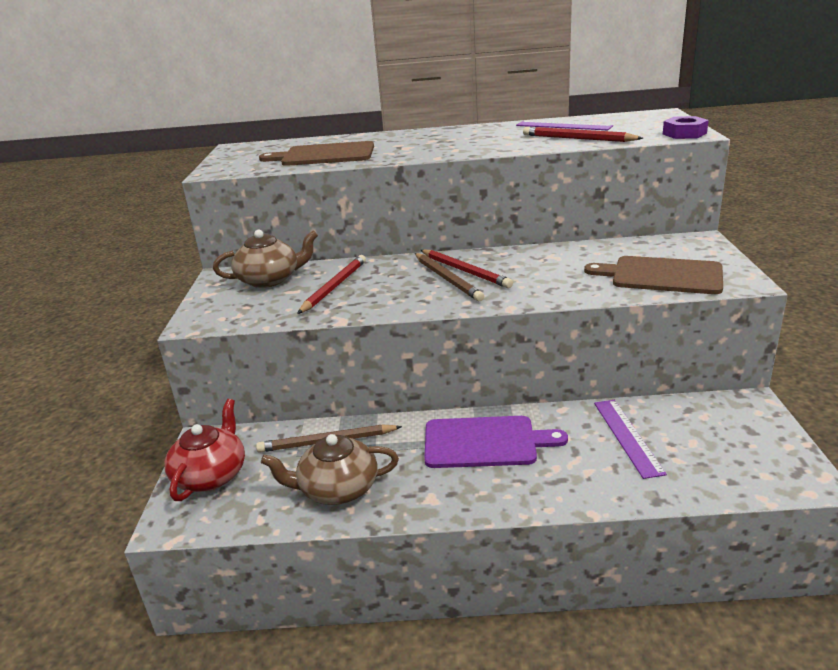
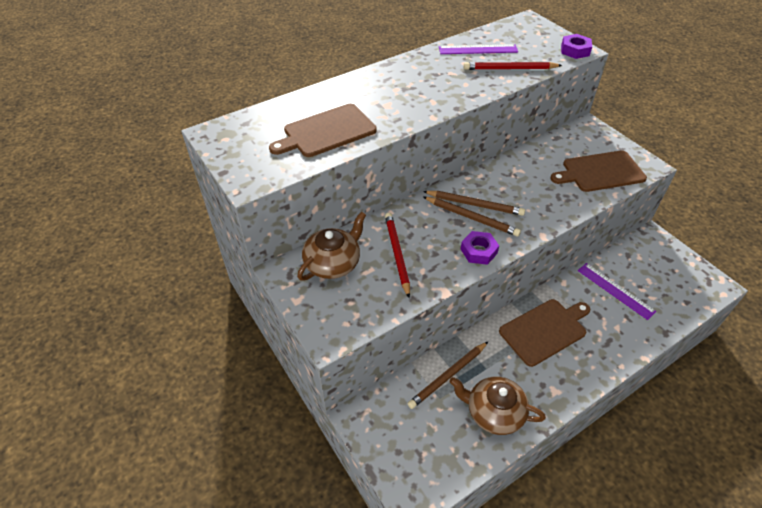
camera: 35 degrees left, 20 degrees up
red teapot [164,399,245,501] -> none
brown teapot [261,434,399,505] -> brown teapot turned 60 degrees clockwise [449,376,546,435]
red pencil [421,249,513,288] -> brown pencil [423,191,525,216]
purple cutting board [424,416,568,468] -> brown cutting board [499,299,590,367]
none -> purple nut [461,231,499,265]

